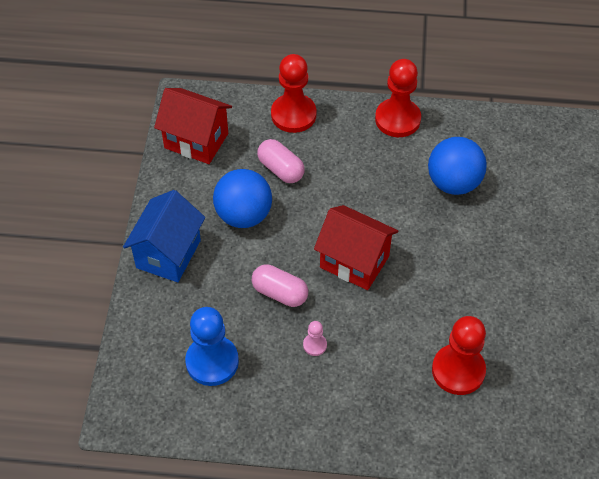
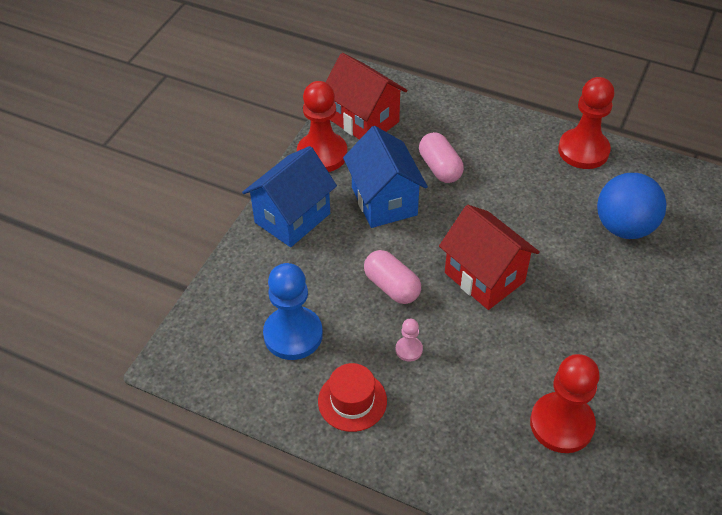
camera: 20 degrees right, 5 degrees down
blue ball [213,169,272,228] -> blue house [343,126,428,228]
red pawn [271,54,317,133] -> red pawn moved to [297,81,347,172]
none -> red hat [318,363,387,432]

